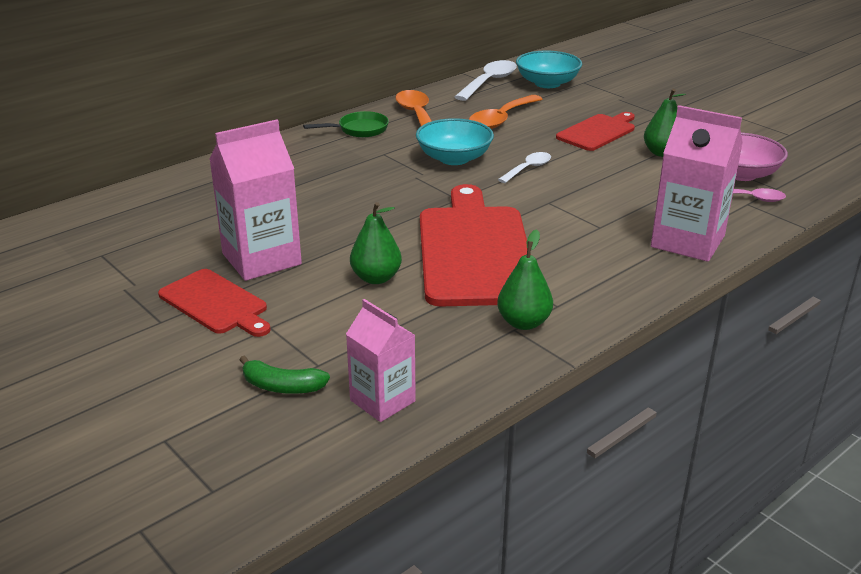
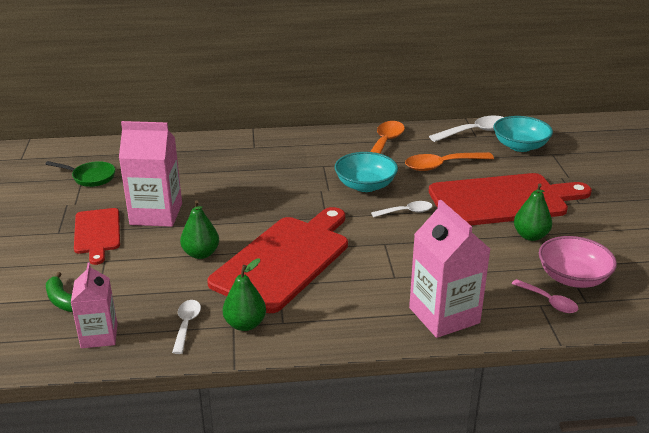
camera: 35 degrees right, 0 degrees up
green pan [303,111,389,137] -> green pan moved to [46,161,115,187]
red cutting board [556,112,635,151] -> red cutting board [429,173,592,225], size x1.83
none -> white spoon [172,300,201,354]

